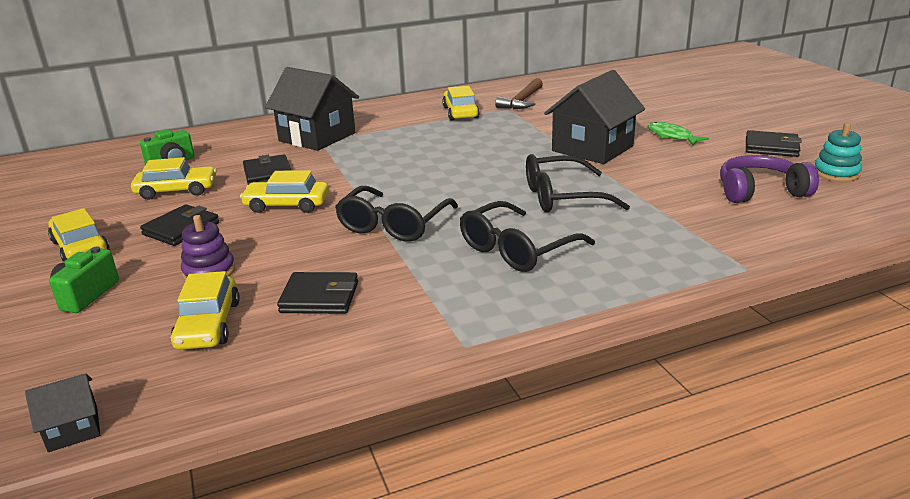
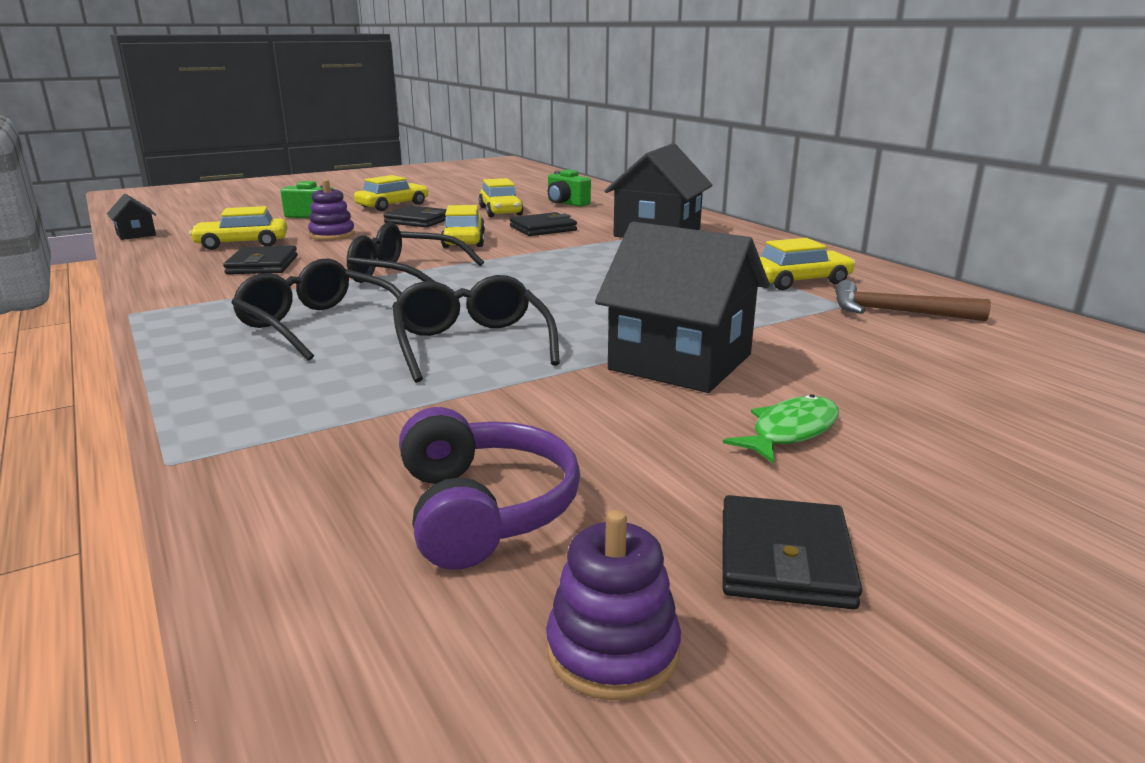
camera: 80 degrees right, 5 degrees down
turquoise stacking toy [815,123,862,182] -> purple stacking toy [546,510,681,701]

